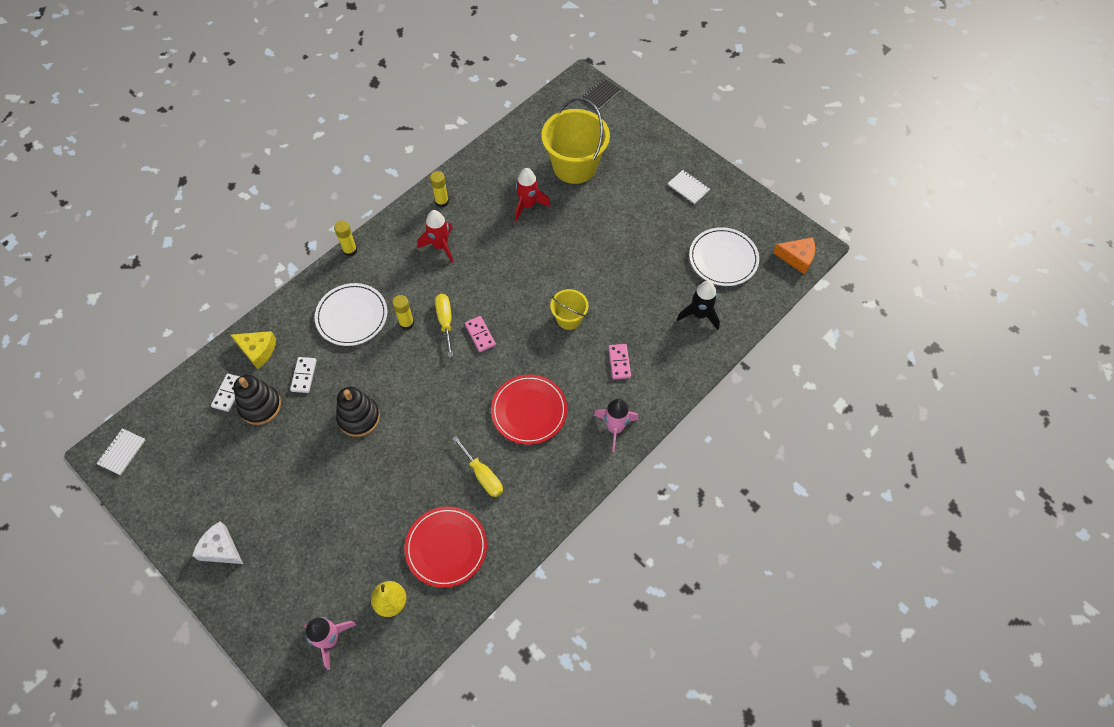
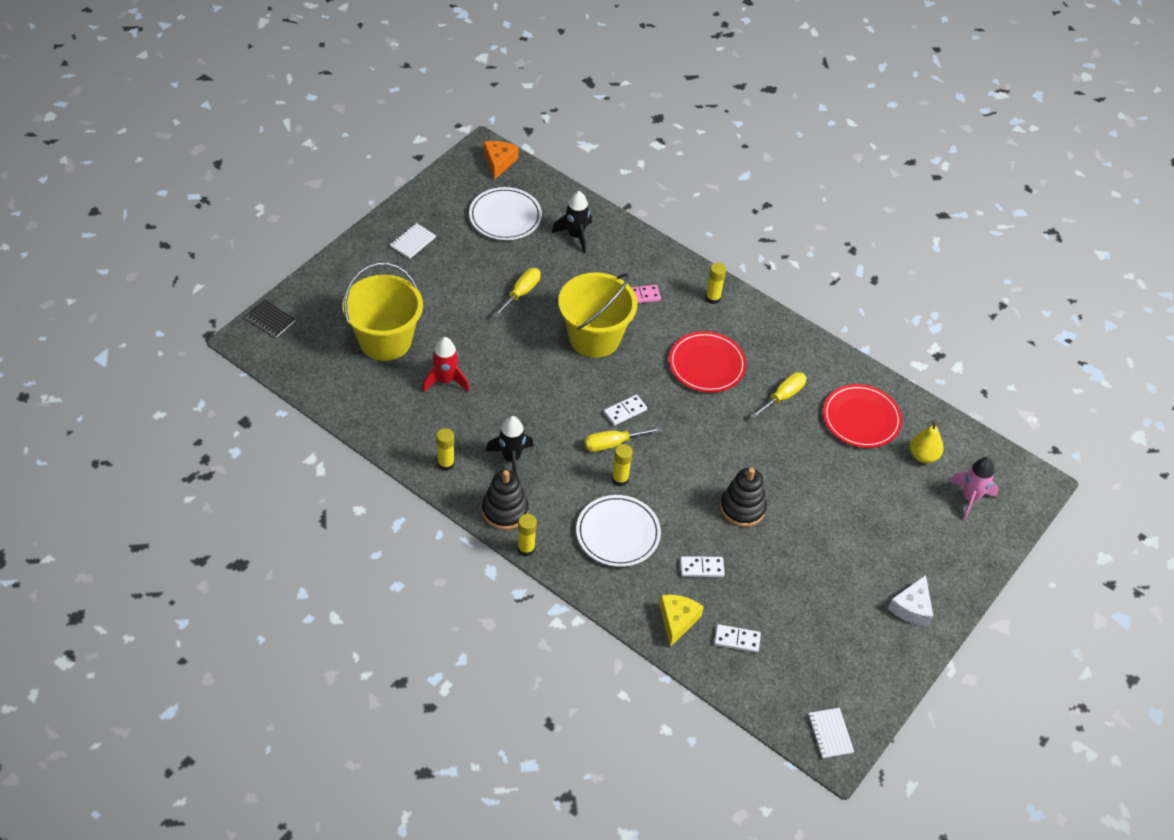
camera: 100 degrees left, 10 degrees down
white notebook [96,428,145,475] -> white notebook turned 60 degrees clockwise [808,708,854,759]
black stacking toy [233,375,281,425] -> black stacking toy moved to [482,470,529,530]
red rocket [417,210,453,263] -> black rocket [486,416,534,475]
pink domino [465,316,496,352] -> white domino [604,395,647,426]
yellow bucket [550,289,588,330] -> yellow bucket [558,272,637,358], size x1.93
pink rocket [593,399,639,452] -> yellow glue stick [706,263,726,304]
none -> yellow screwdriver [493,268,541,317]

